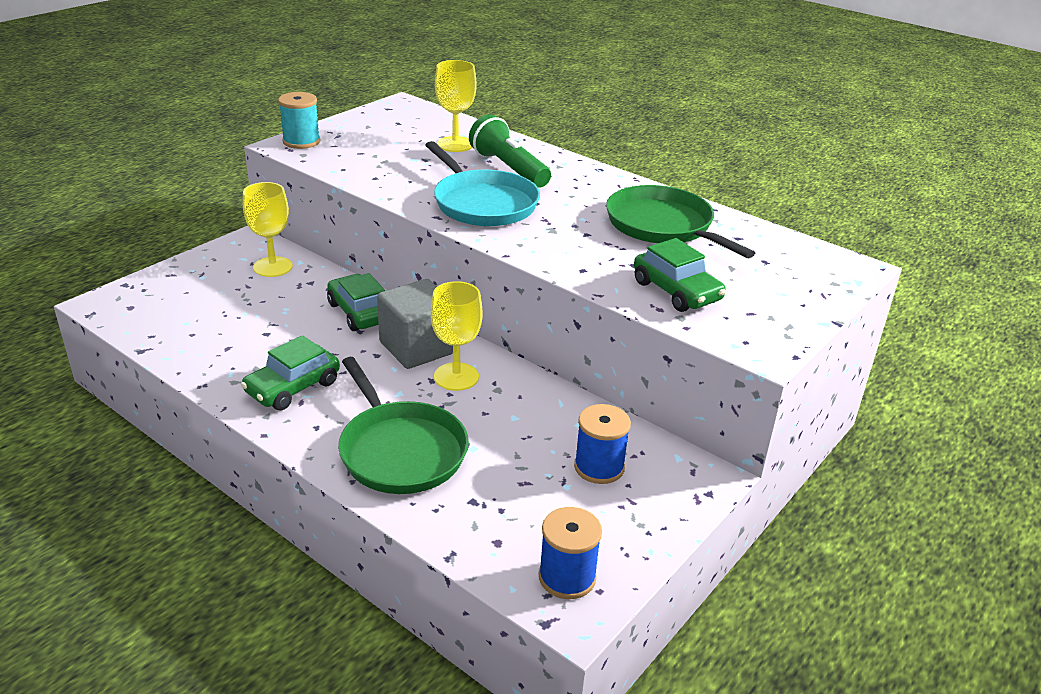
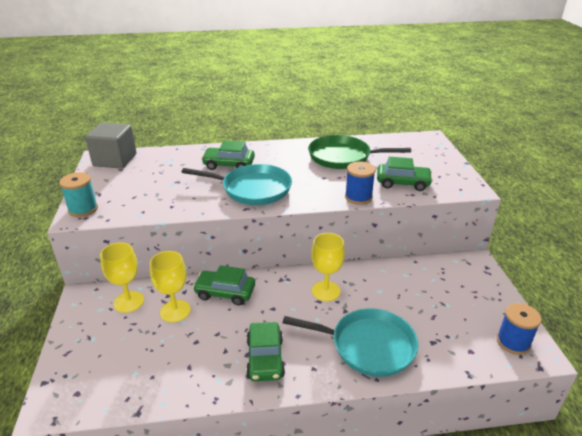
camera: 45 degrees left, 0 degrees up
green pan [338,357,469,494] -> turquoise pan [283,308,418,377]
grey cube [377,279,453,369] -> grey cube moved to [85,123,137,169]
yellow goblet [435,60,477,152] -> yellow goblet moved to [150,251,191,322]
green flashlight [469,114,551,188] -> green car [201,141,255,170]
blue spool [574,404,631,484] -> blue spool moved to [345,161,376,205]

